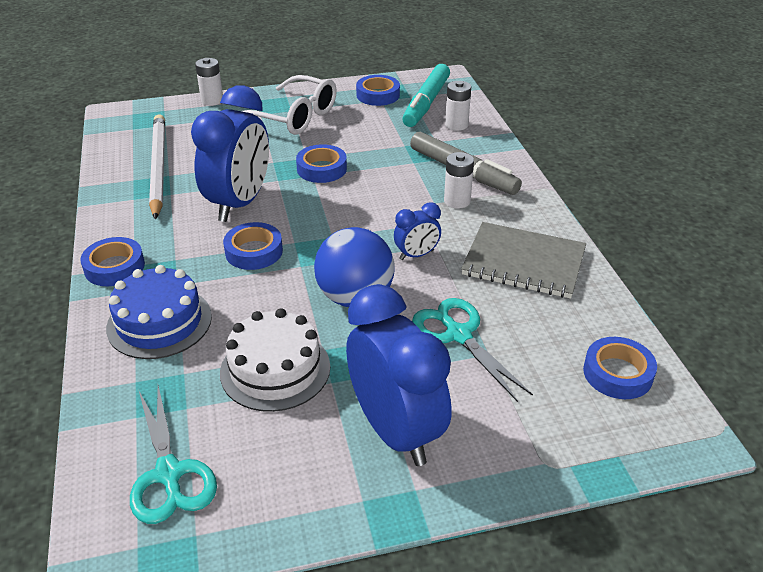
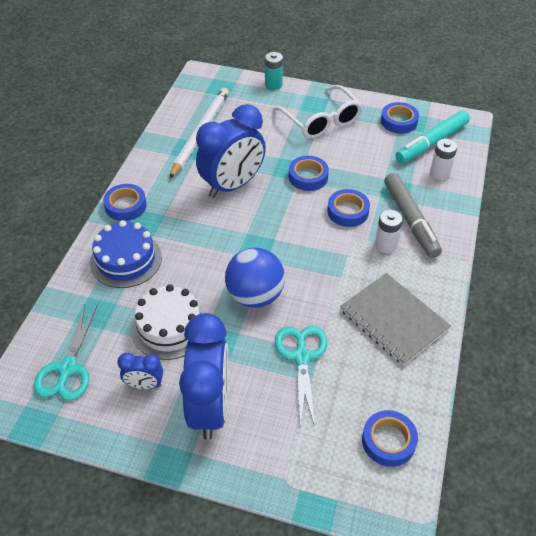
camera: 30 degrees right, 10 degrees up
white battery [195,58,223,106] -> turquoise battery [265,52,283,90]
blue tape [223,222,283,270] -> blue tape moved to [327,189,370,227]
blue clock [394,202,441,260] -> blue clock moved to [117,353,163,390]

